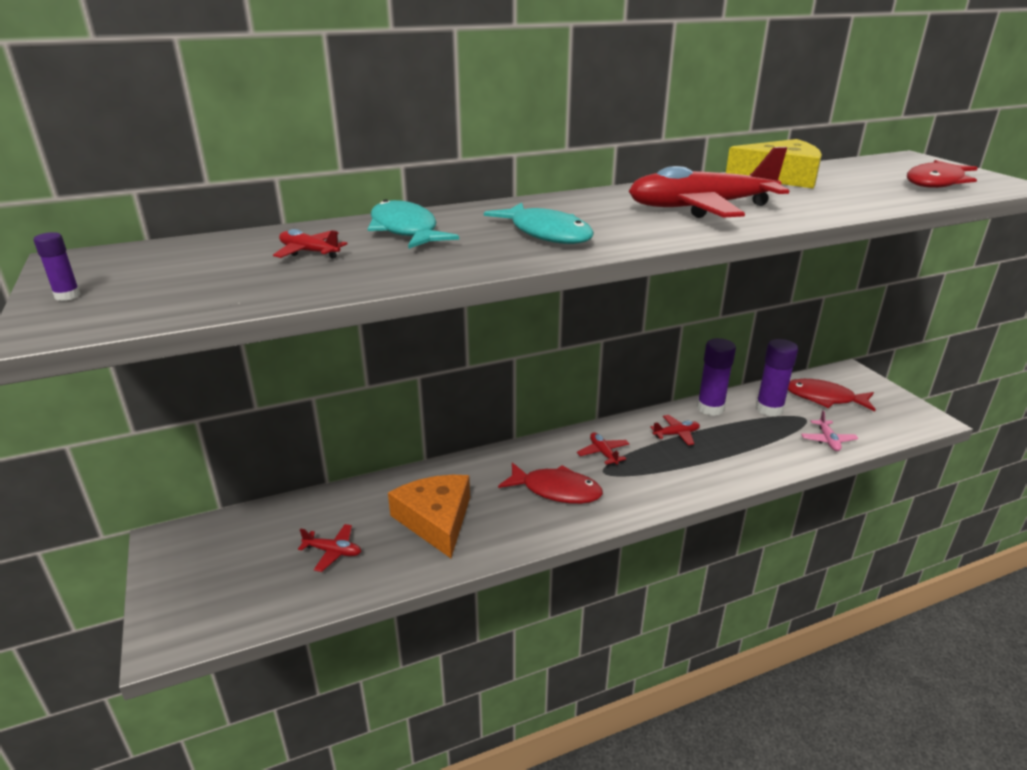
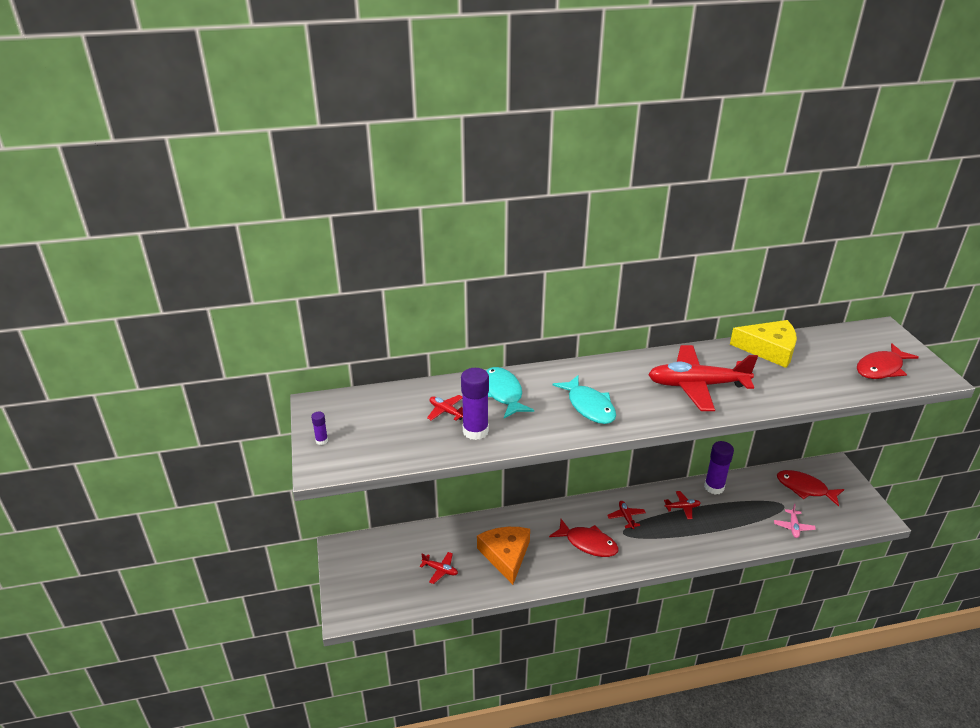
camera: 10 degrees right, 5 degrees up
purple glue stick [755,339,798,416] -> purple glue stick moved to [461,368,489,440]

